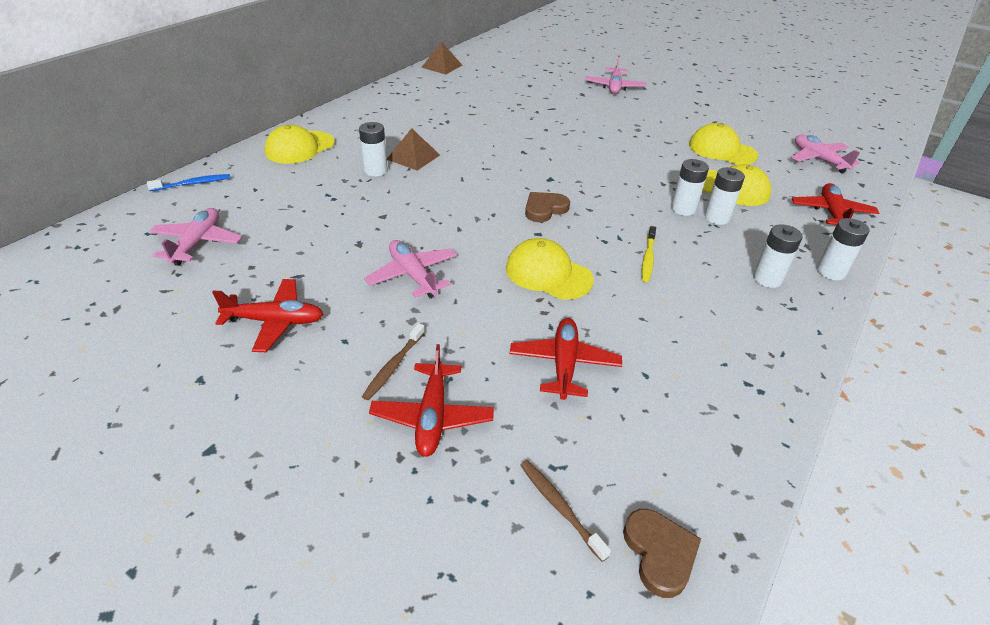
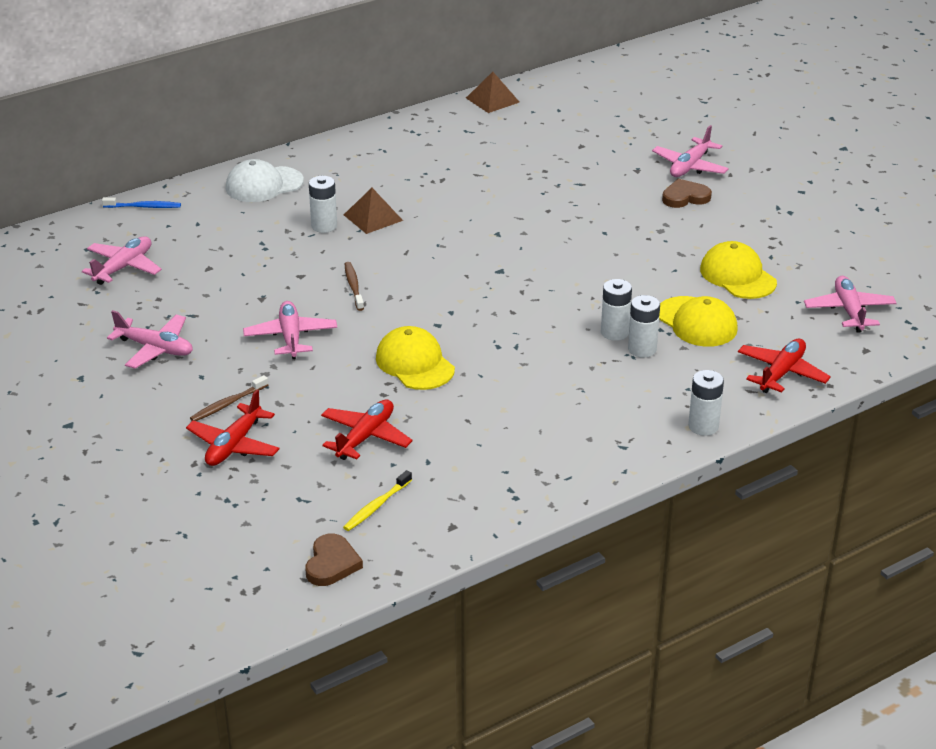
camera: 25 degrees right, 5 degrees down
red plane [212,279,323,352] -> pink plane [107,310,193,369]
yellow cap [265,125,335,164] -> white cap [226,159,304,202]
brown toothbrush [520,460,611,562] -> brown toothbrush moved to [345,262,364,311]
brown heart [525,192,570,222] -> brown heart moved to [662,179,712,208]
yellow toothbrush [642,226,656,282] -> yellow toothbrush moved to [343,470,412,531]
white battery [753,224,803,288] -> none

